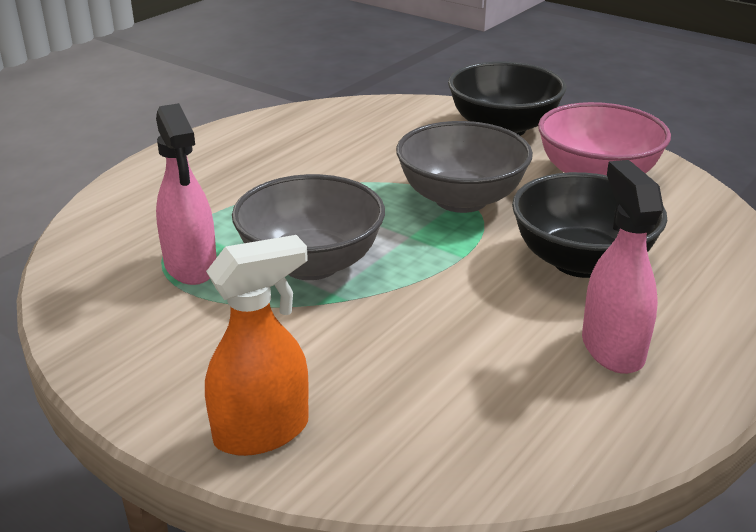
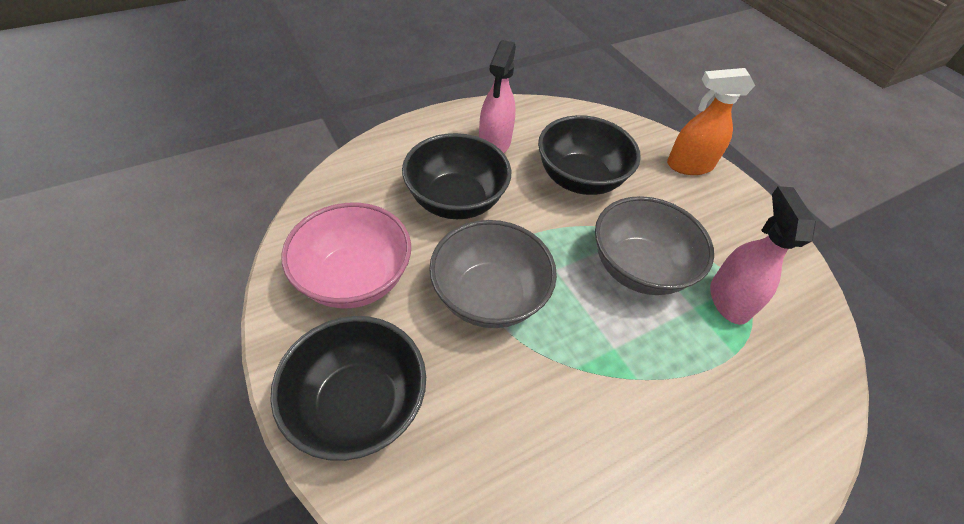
camera: 160 degrees left, 20 degrees up
none -> black bowl [538,115,641,195]

